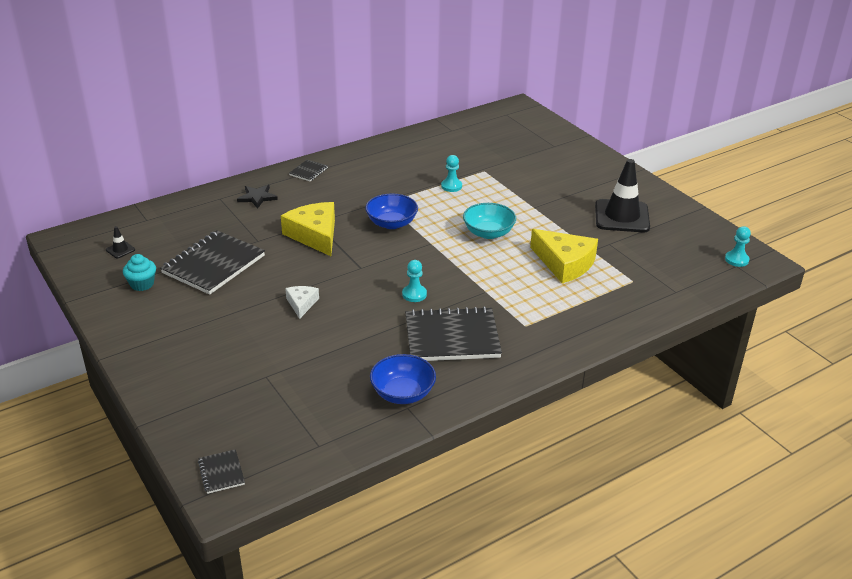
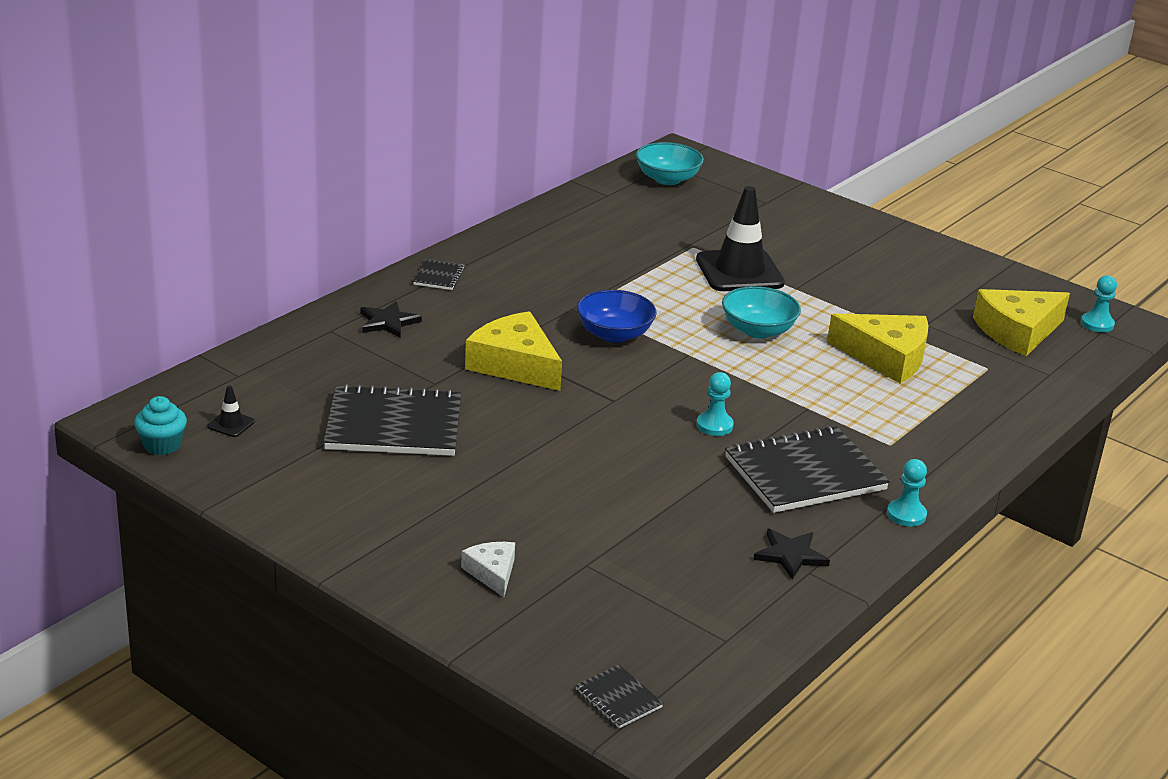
camera: 20 degrees left, 5 degrees down
turquoise cupcake [123,254,156,291] -> turquoise cupcake moved to [134,396,187,455]
black notebook [160,230,265,295] -> black notebook turned 75 degrees clockwise [323,384,461,456]
white cheese [285,286,319,319] -> white cheese moved to [461,542,515,597]
blue bowl [370,354,436,404] -> black star [753,529,830,580]
turquoise pawn [441,155,462,192] -> turquoise pawn moved to [887,459,927,526]
black traffic cone [595,159,650,232] -> black traffic cone moved to [696,186,785,291]
none -> turquoise bowl [636,142,704,185]
none -> yellow cheese [973,289,1070,356]

